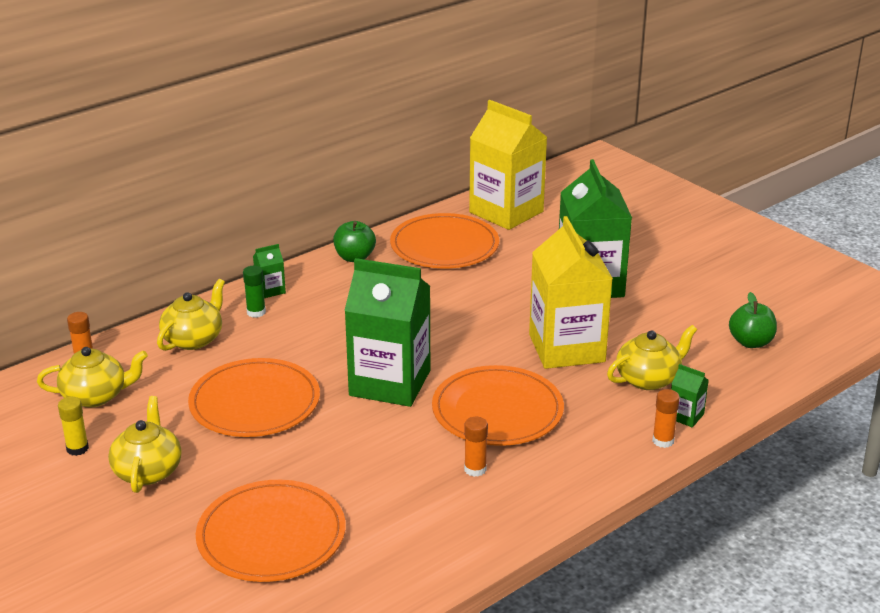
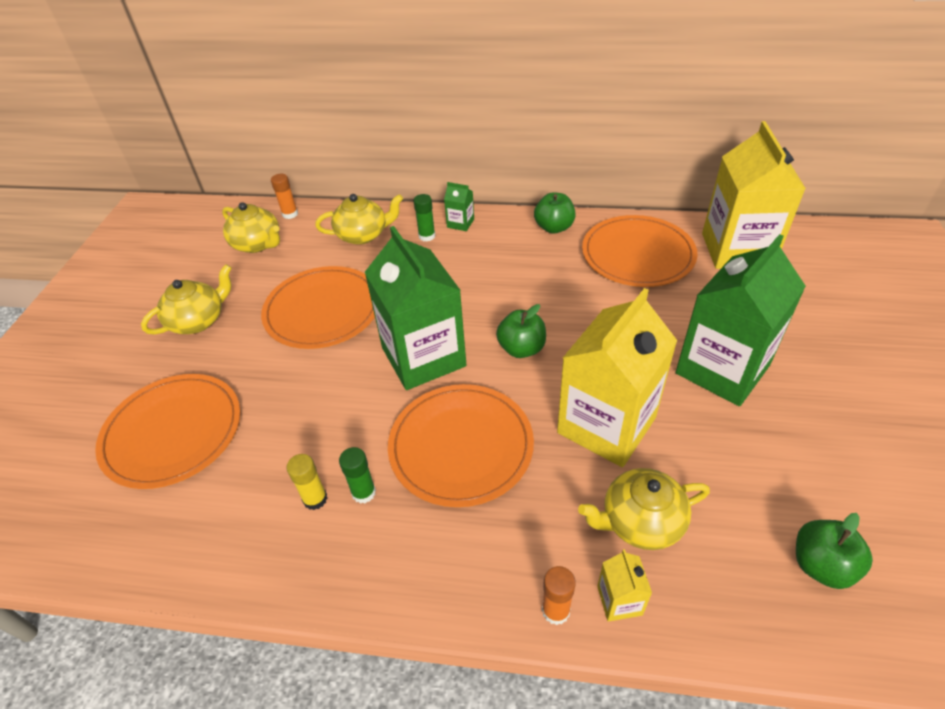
camera: 50 degrees right, 15 degrees up
yellow glue stick [58,397,89,456] -> yellow glue stick moved to [286,454,328,510]
orange glue stick [464,417,488,477] -> green glue stick [339,447,376,504]
yellow teapot [607,325,697,390] -> yellow teapot turned 150 degrees clockwise [578,468,710,550]
green carton [671,364,709,427] -> yellow carton [597,549,652,622]
none -> green apple [496,304,546,358]

